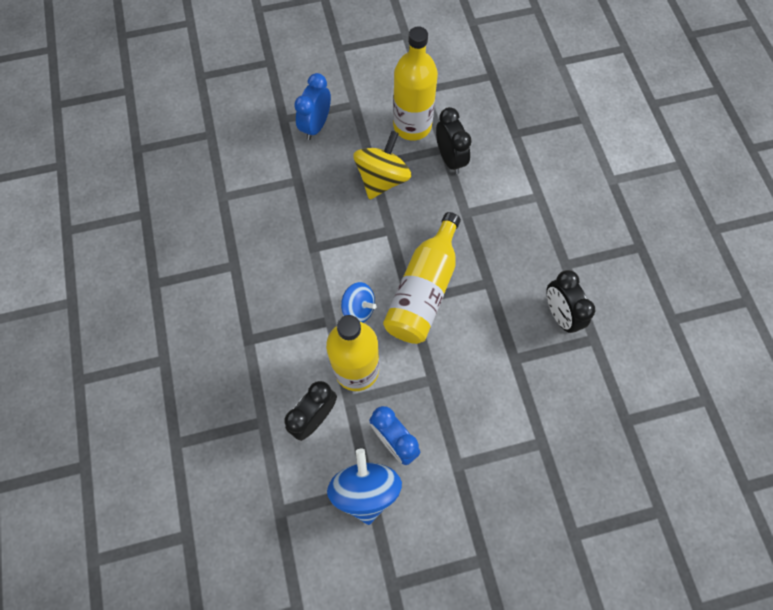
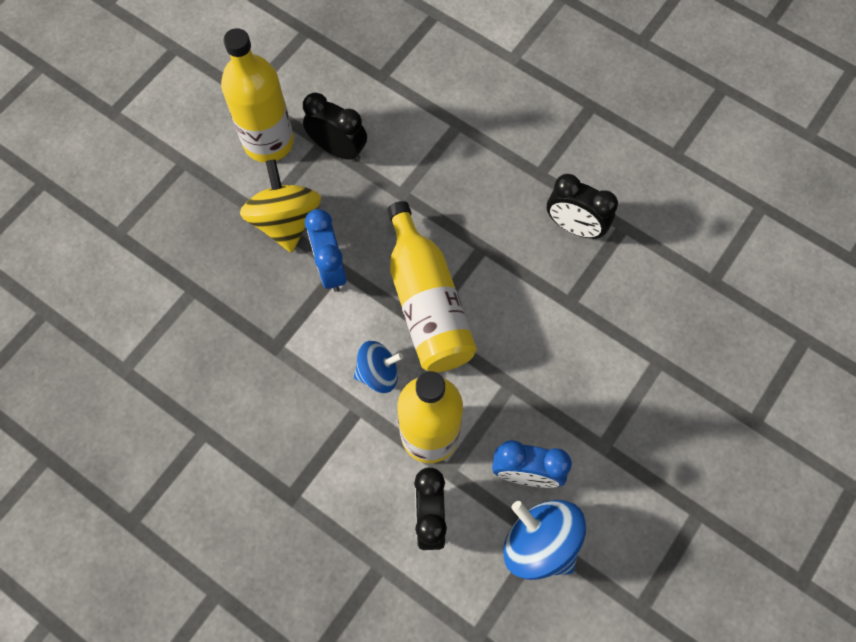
camera: 40 degrees left, 0 degrees up
blue clock [294,73,331,140] -> blue clock moved to [305,209,347,292]

